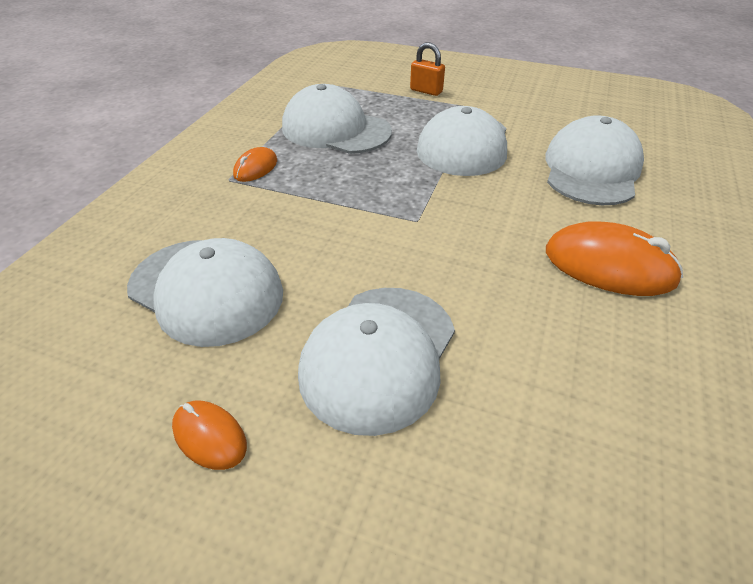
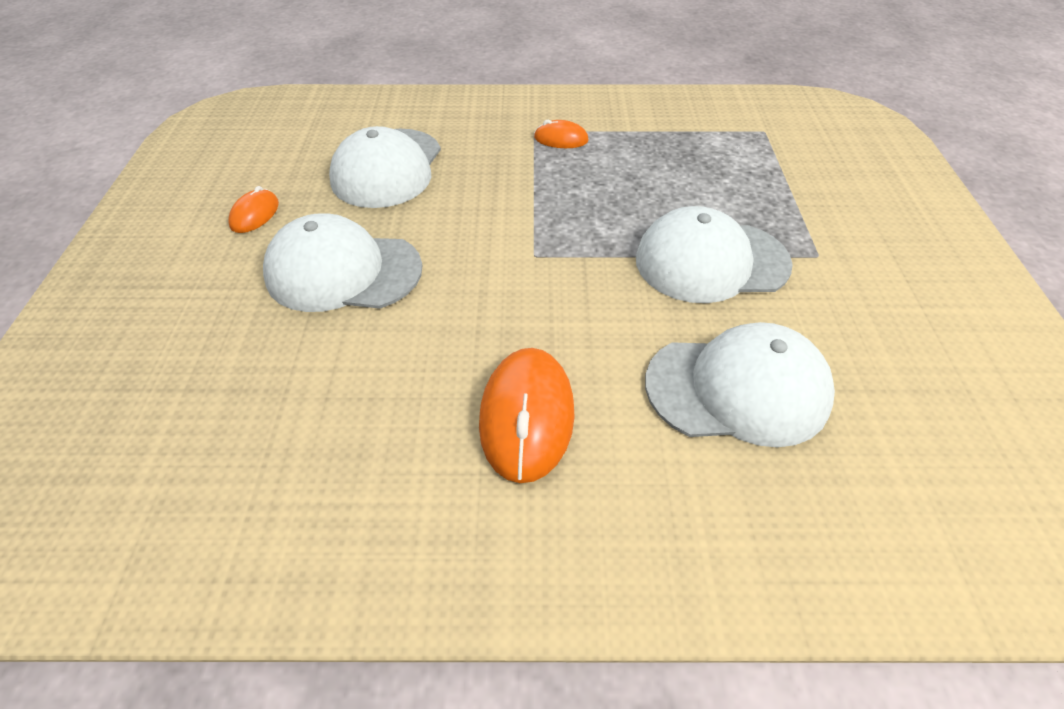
camera: 70 degrees right, 5 degrees up
white cap [282,84,392,154] -> none
orange padlock [410,42,445,96] -> none

